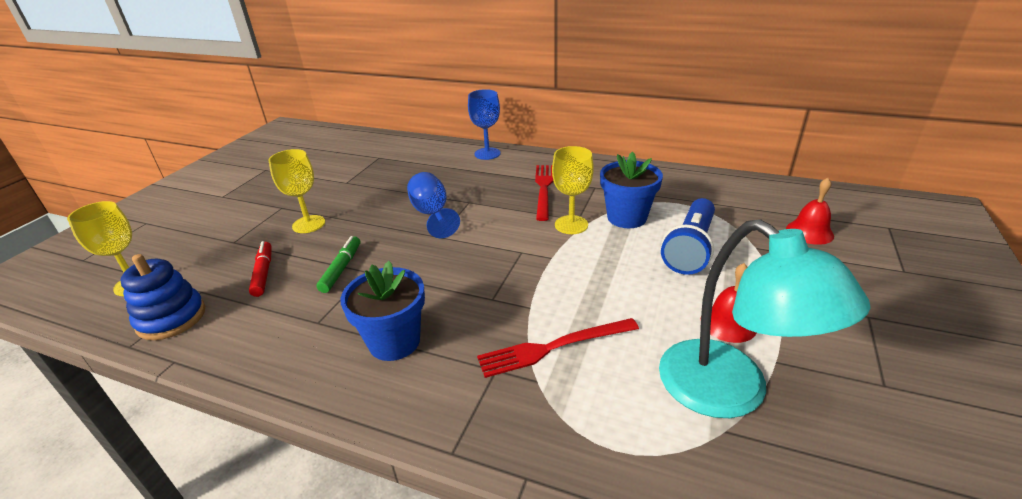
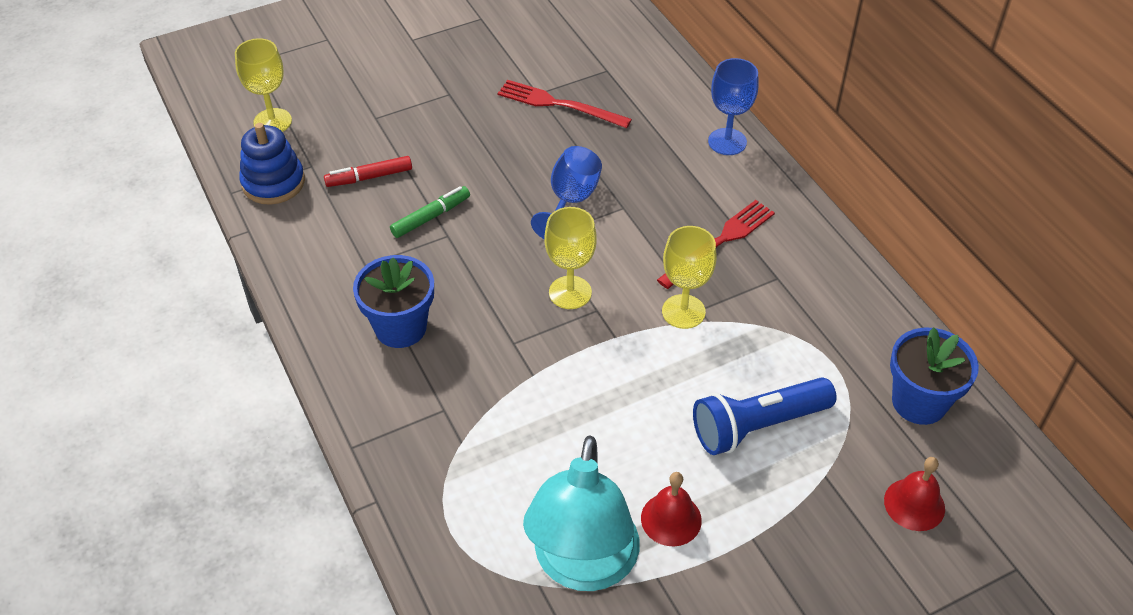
camera: 40 degrees right, 15 degrees up
red marker [249,241,272,297] -> red marker turned 135 degrees counterclockwise [324,156,412,187]
yellow goblet [268,149,325,233] -> yellow goblet moved to [544,207,597,309]
red fork [477,318,639,378] -> red fork moved to [498,80,632,128]
blue flower pot [600,152,663,228] -> blue flower pot moved to [890,327,979,425]

